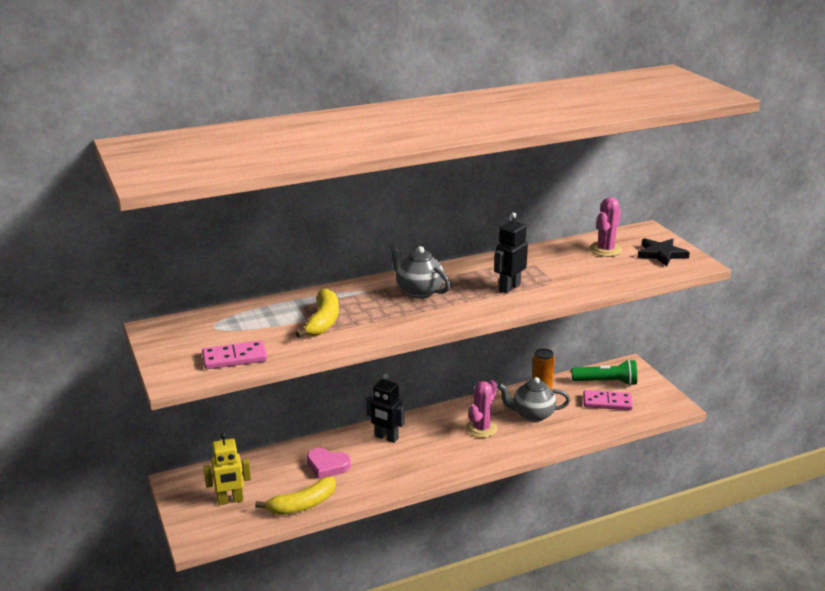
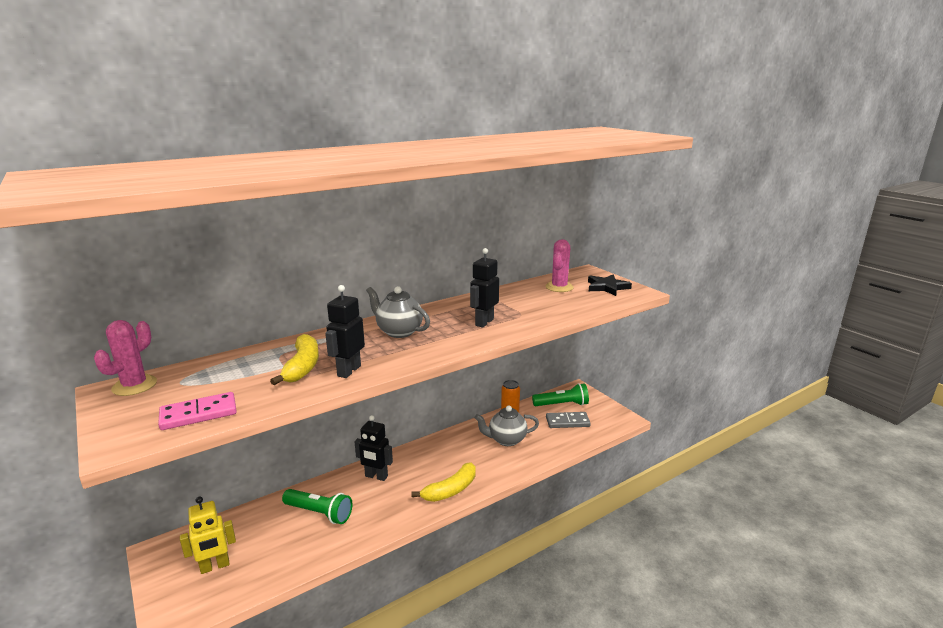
camera: 10 degrees left, 5 degrees down
yellow banana [255,477,336,515] -> yellow banana moved to [411,462,476,502]
pink heart [307,448,351,479] -> green flashlight [282,489,353,524]
pink cactus [466,380,498,438] -> pink cactus moved to [94,320,157,396]
pink domino [583,390,633,410] -> grey domino [546,412,591,428]
none -> black robot [325,285,365,378]

